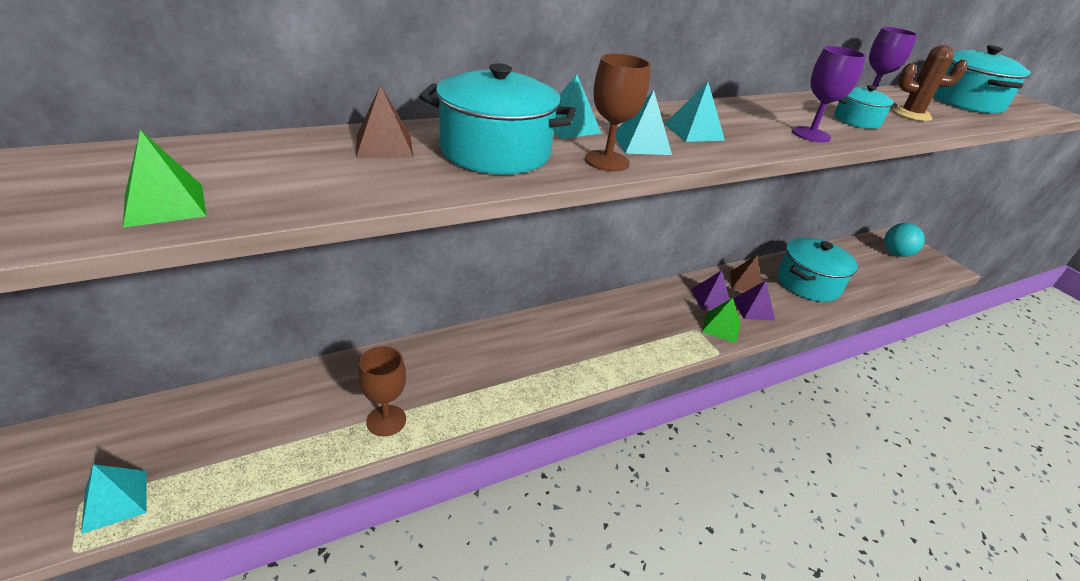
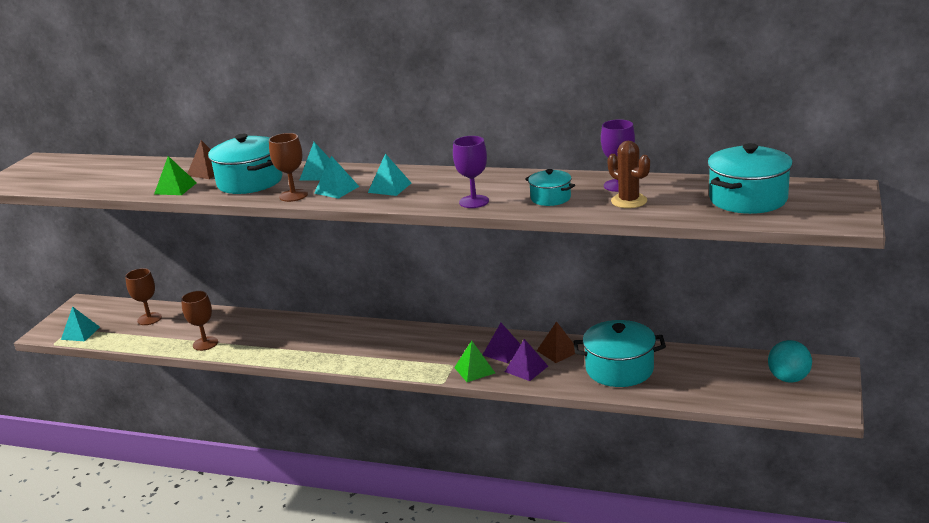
camera: 50 degrees right, 10 degrees down
green pyramid [123,130,206,228] -> green pyramid moved to [154,156,197,195]
none -> brown goblet [125,268,162,325]

